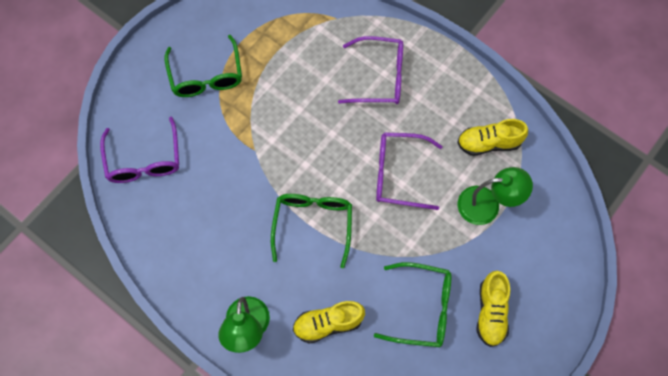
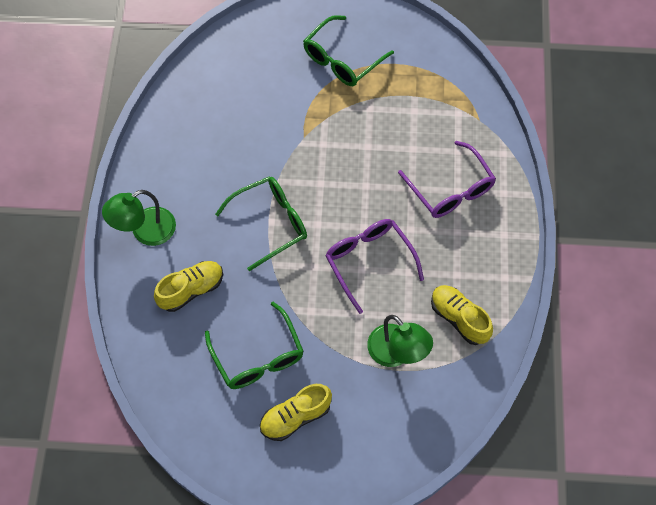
camera: 55 degrees right, 5 degrees down
purple glasses [100,117,179,183] -> none
yellow shoe [293,301,365,344] -> yellow shoe turned 105 degrees clockwise [154,261,223,312]

